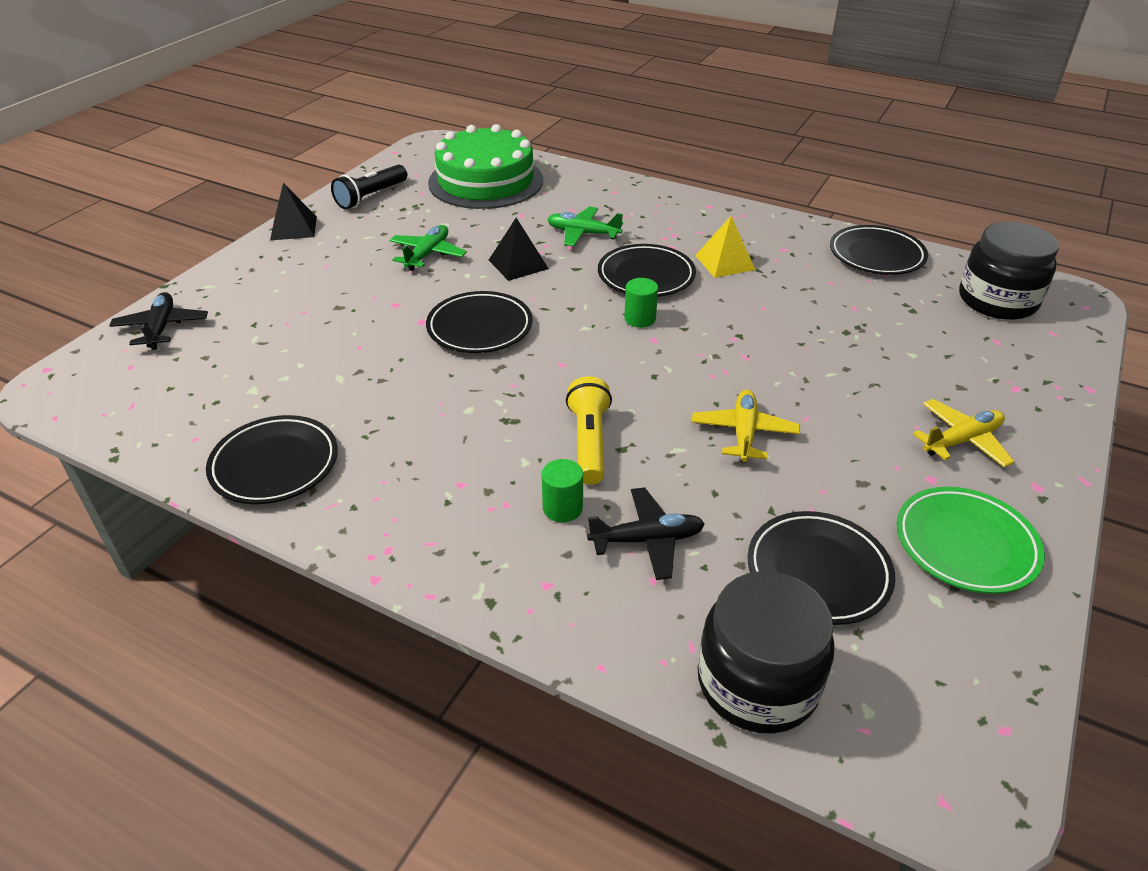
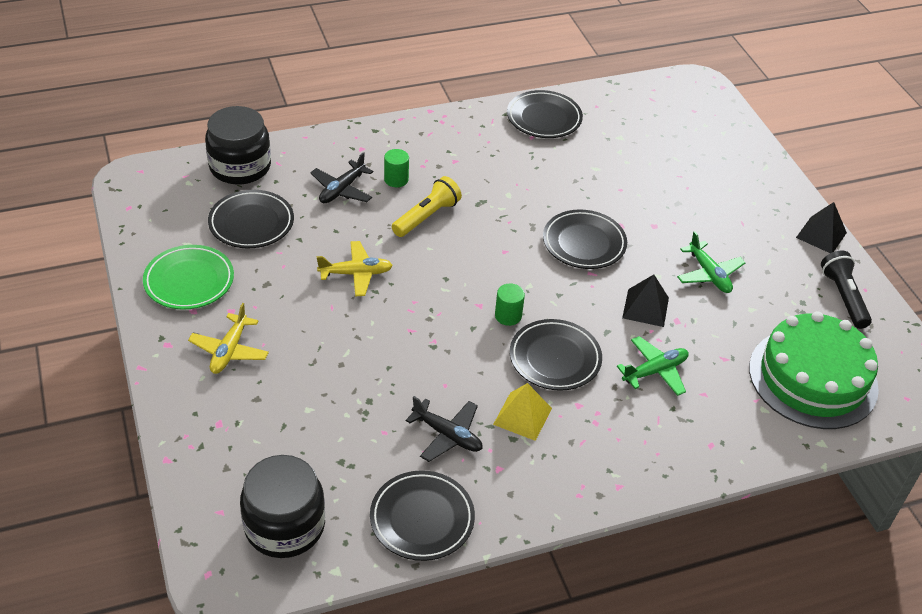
camera: 130 degrees right, 5 degrees up
black plane [109,292,208,350] -> black plane moved to [406,396,482,462]
yellow flashlight [566,376,612,485] -> yellow flashlight turned 90 degrees counterclockwise [392,176,462,237]
yellow plane [692,390,800,463] -> yellow plane turned 60 degrees counterclockwise [317,241,393,296]

